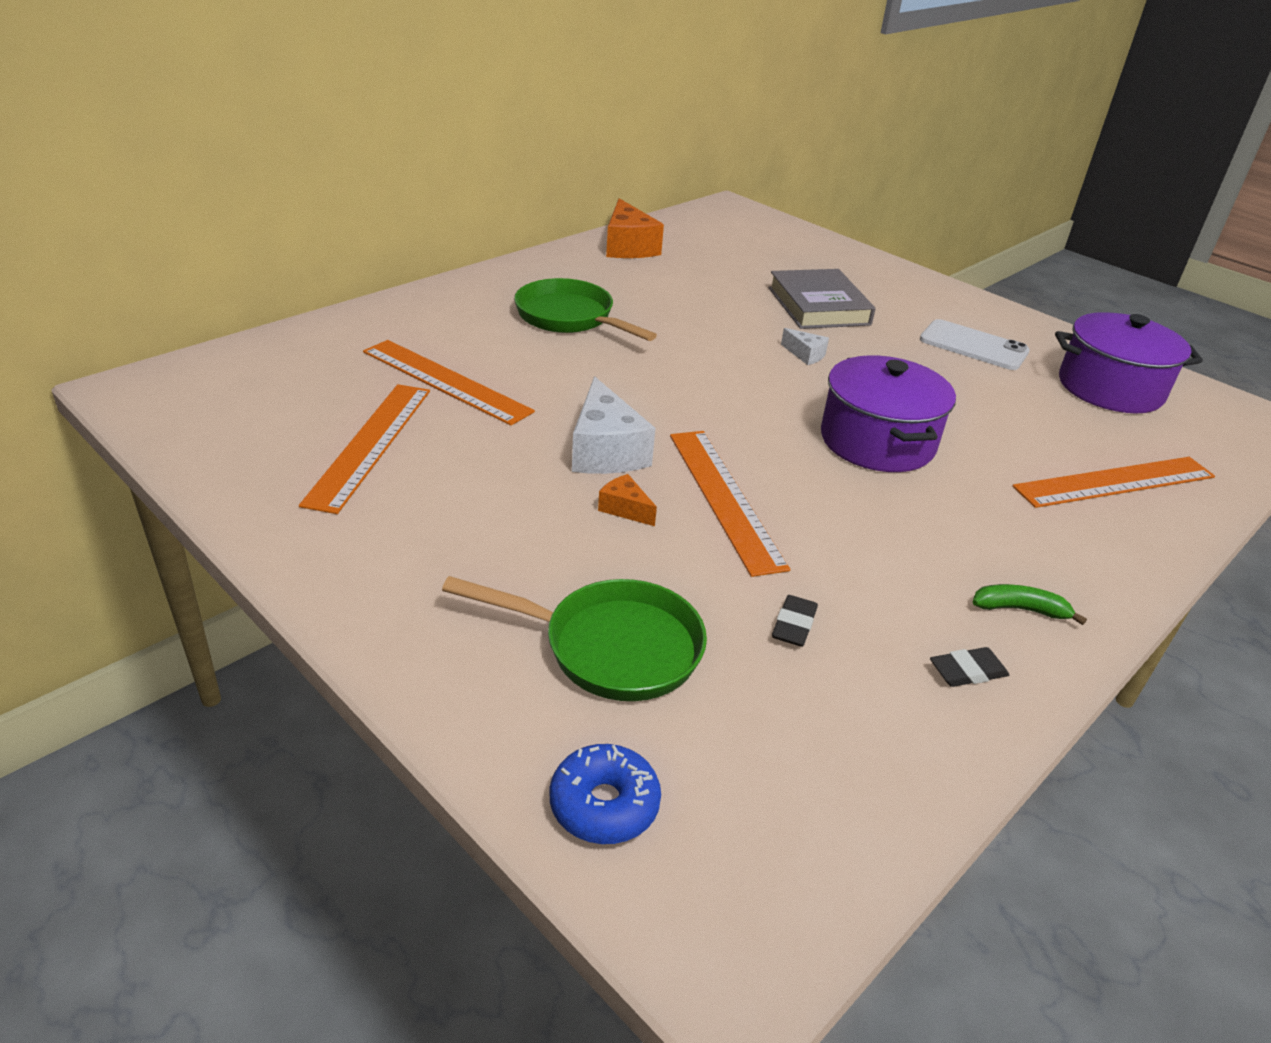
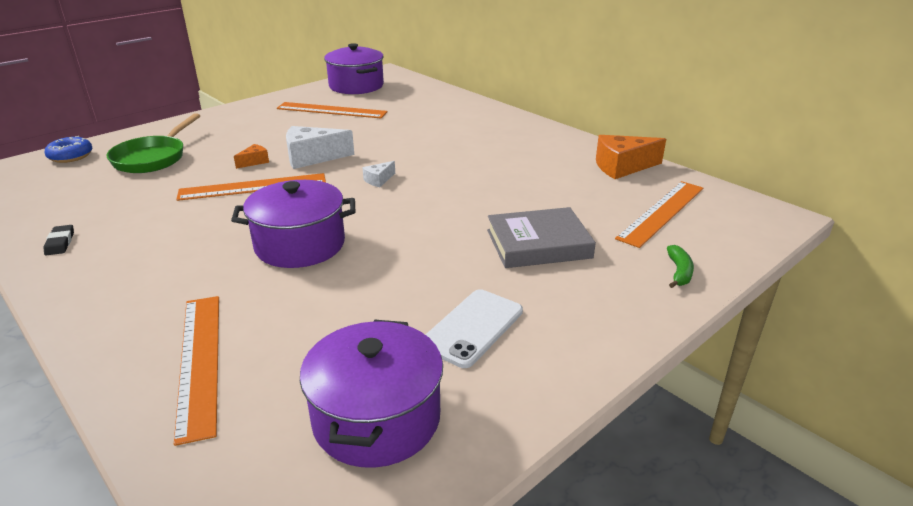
camera: 95 degrees right, 5 degrees down
orange ruler [363,340,535,426] -> orange ruler moved to [615,181,703,248]
green pan [514,278,657,341] -> none
black eraser [772,595,818,647] -> none
white cheese [781,328,829,365] -> white cheese moved to [362,161,395,187]
green banana [973,584,1087,625] -> green banana moved to [667,245,694,288]
none -> purple pot [324,43,384,94]

